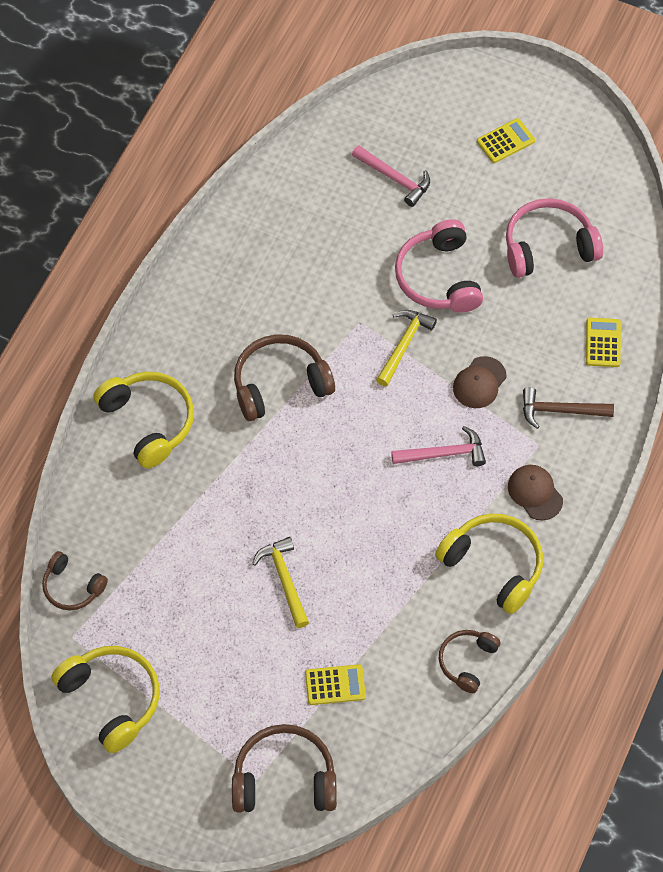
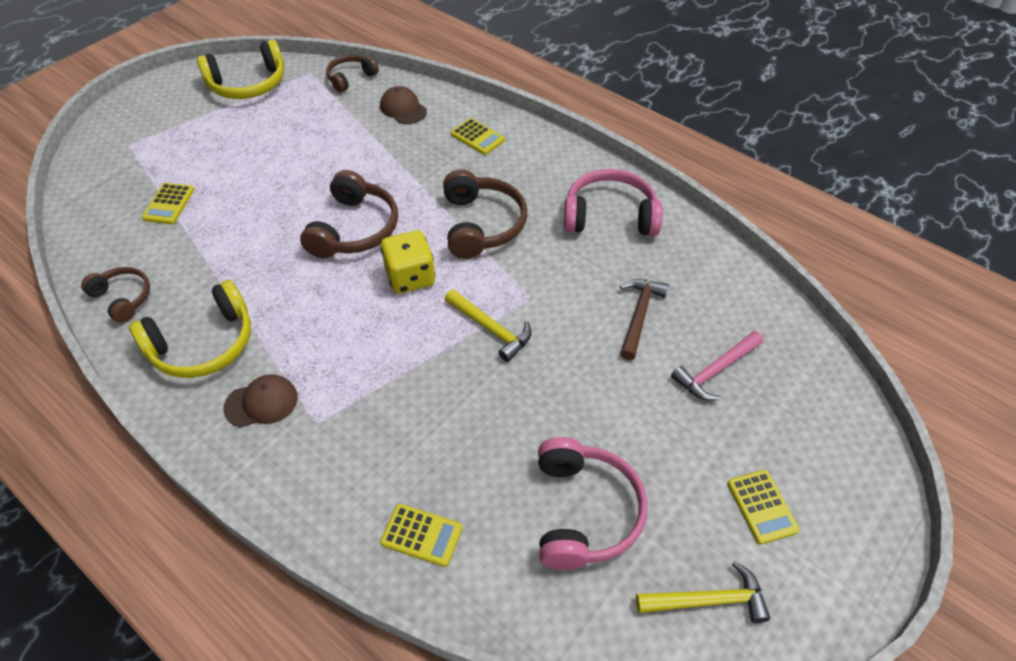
camera: 105 degrees right, 10 degrees down
yellow headphones [94,372,194,468] -> yellow calculator [451,118,505,155]
brown headphones [232,724,337,812] -> brown headphones moved to [300,170,398,258]
yellow hammer [252,537,309,628] -> yellow hammer moved to [636,561,770,623]
pink hammer [391,426,486,466] -> none
pink headphones [395,219,483,313] -> pink headphones moved to [564,169,663,236]
brown cap [453,356,506,408] -> brown cap moved to [380,86,427,124]
brown hammer [523,387,614,429] -> brown hammer moved to [620,279,669,360]
none -> yellow dice [381,230,435,294]

